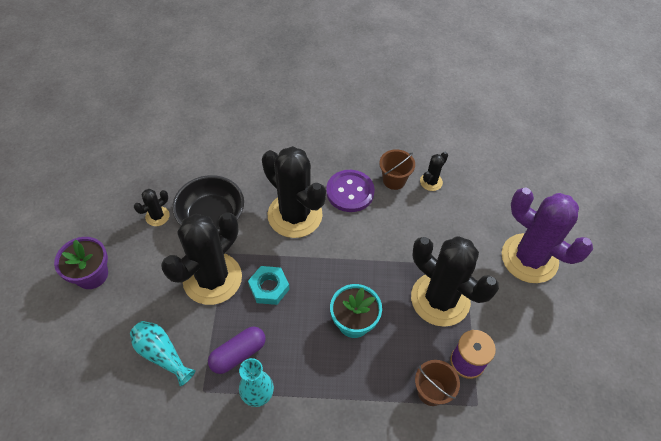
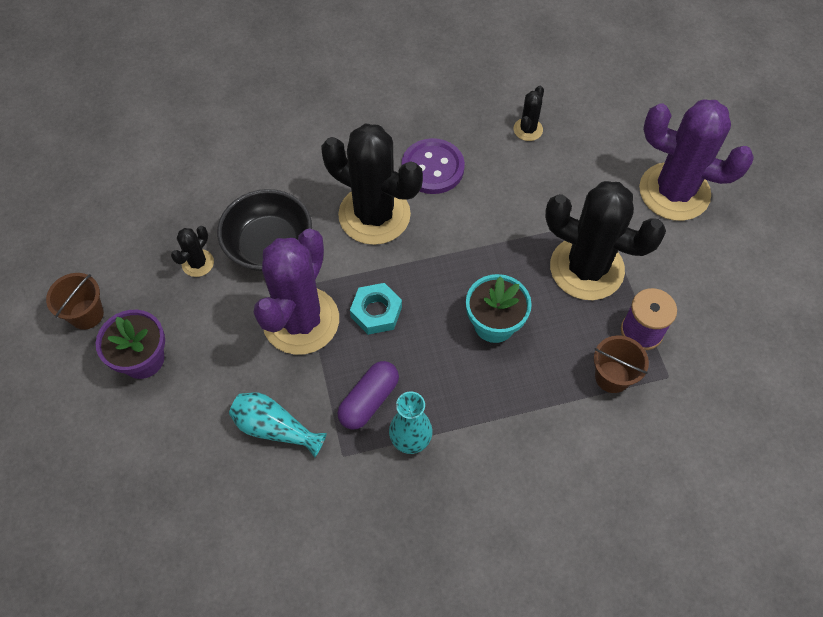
camera: 15 degrees left, 5 degrees up
black cactus [161,213,242,305] -> purple cactus [254,228,339,355]
brown bucket [379,149,415,190] -> brown bucket moved to [46,273,104,330]

